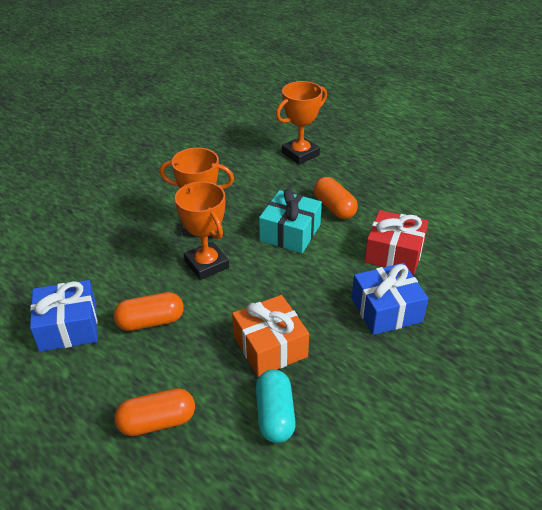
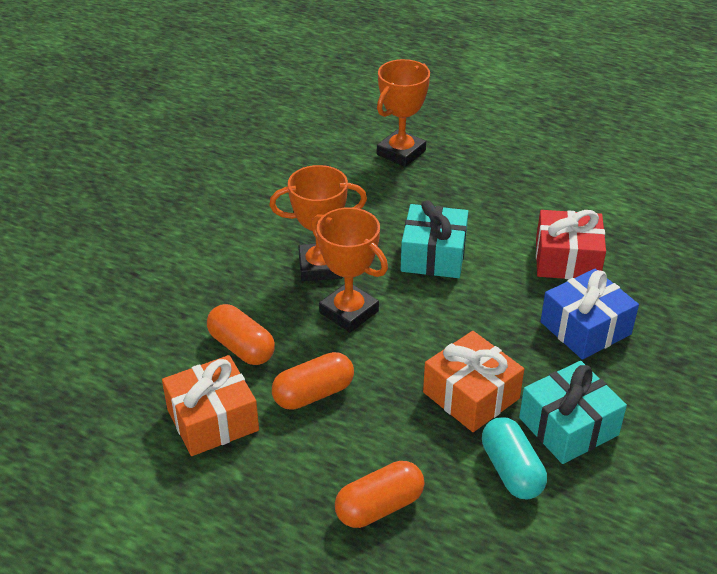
camera: 15 degrees left, 0 degrees up
blue gift [30,280,97,352] -> orange gift [162,355,259,456]
orange capsule [314,177,358,219] -> orange capsule moved to [207,304,275,365]
none -> turquoise gift [519,361,627,464]

